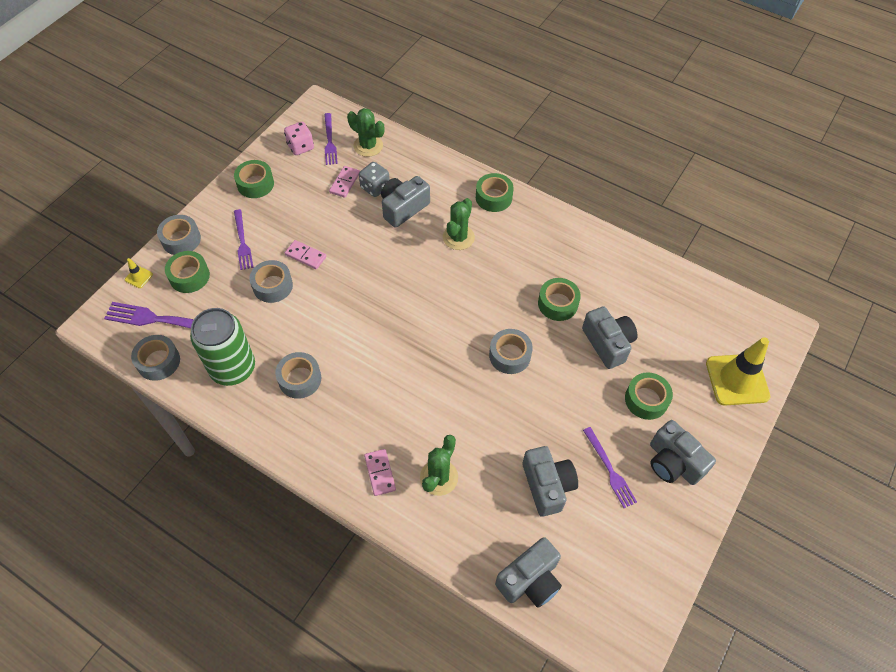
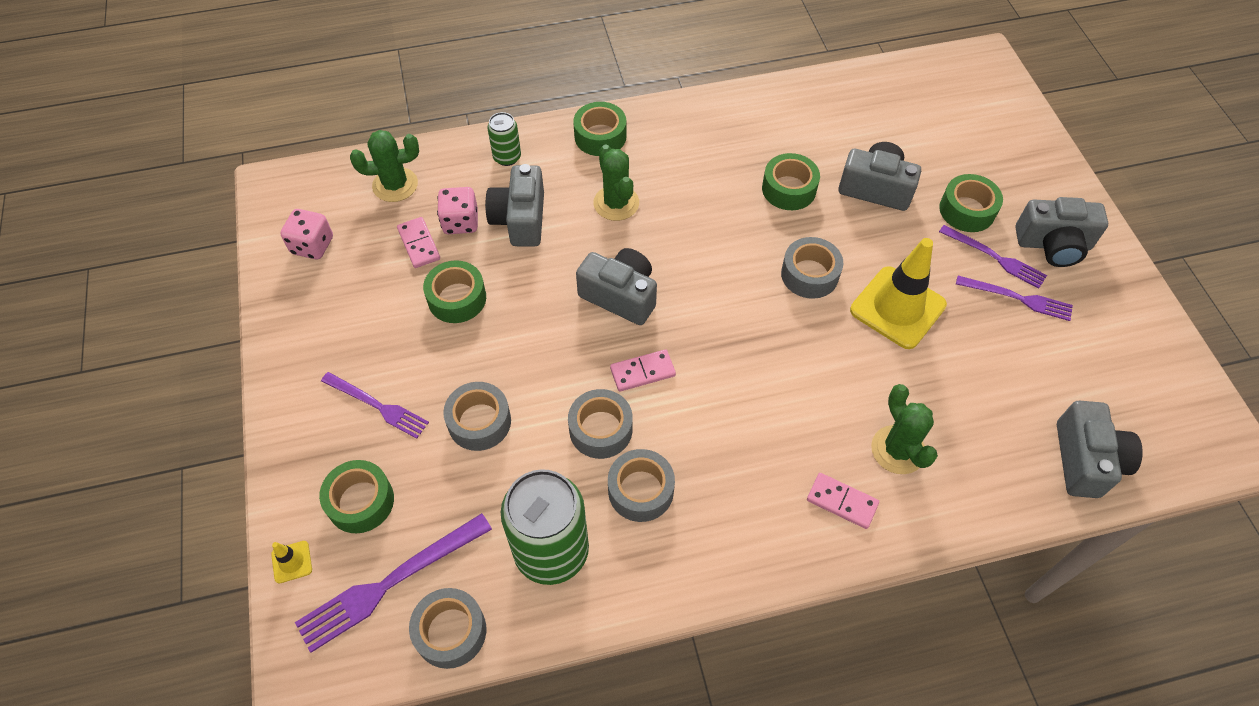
camera: 45 degrees left, 0 degrees up
grey tape [157,215,201,255] -> grey tape moved to [568,389,633,459]
green tape [234,160,274,198] -> green tape moved to [423,260,486,323]
pink domino [285,240,326,269] -> pink domino moved to [610,349,676,392]
purple fork [324,113,338,165] -> purple fork moved to [939,225,1047,289]
grey dice [359,162,390,197] -> pink dice [437,187,478,234]
grey camera [523,446,578,517] -> grey camera moved to [576,248,657,325]
yellow traffic cone [706,337,771,406] -> yellow traffic cone moved to [850,238,947,349]
none -> green can [487,112,521,166]

